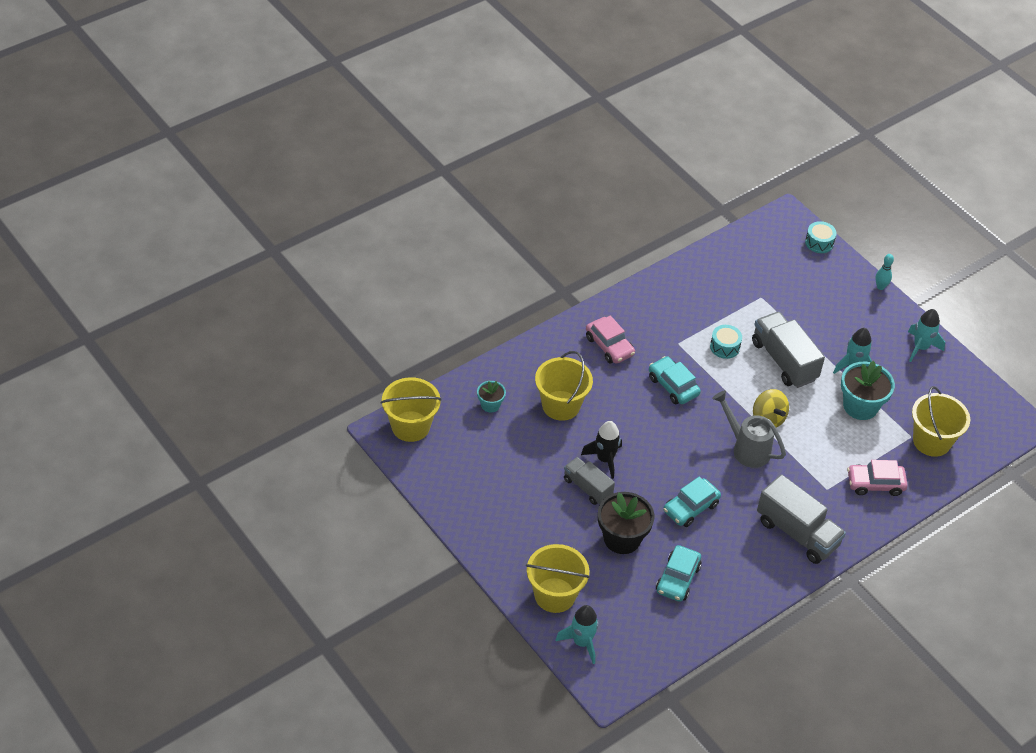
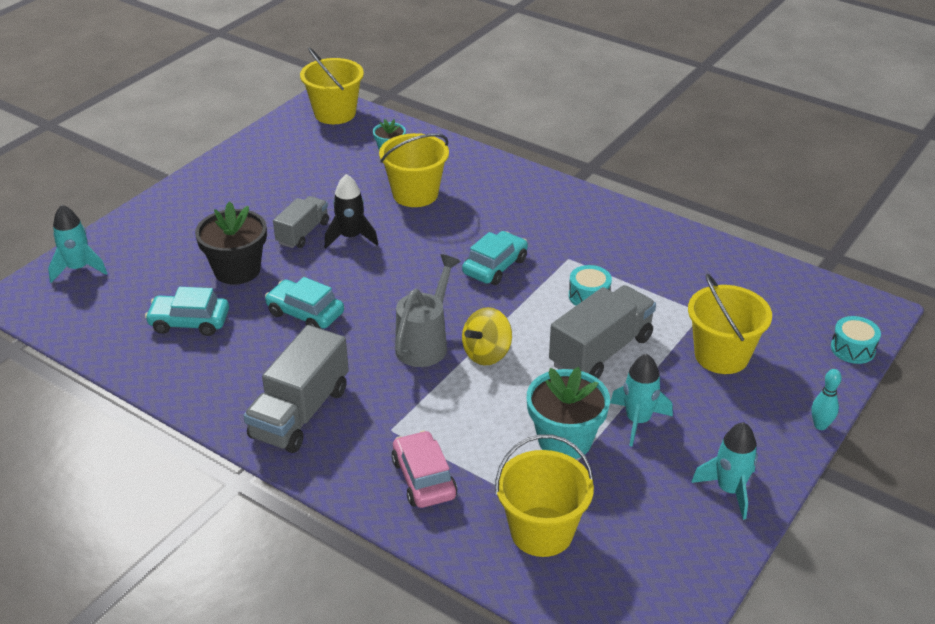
camera: 75 degrees right, 10 degrees down
yellow bucket [526,544,590,613] -> yellow bucket moved to [688,274,772,374]
pink car [586,316,635,364] -> none

